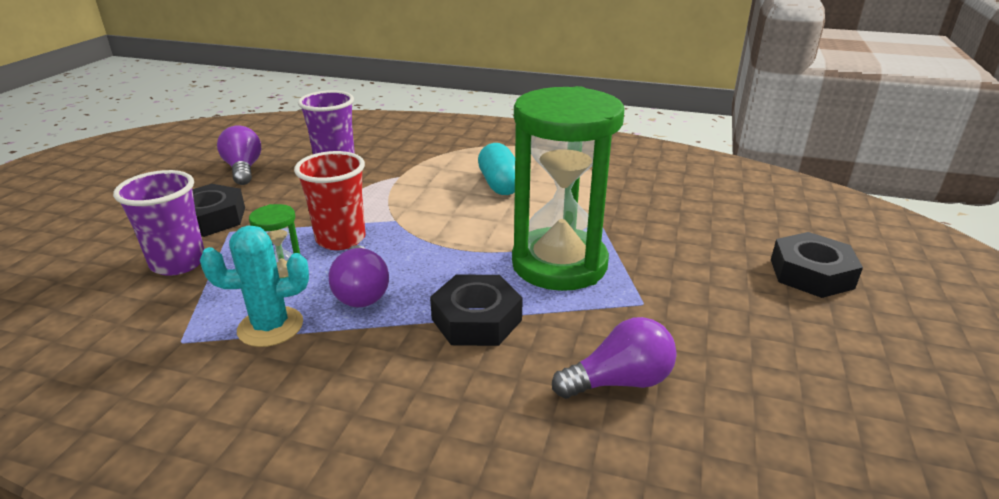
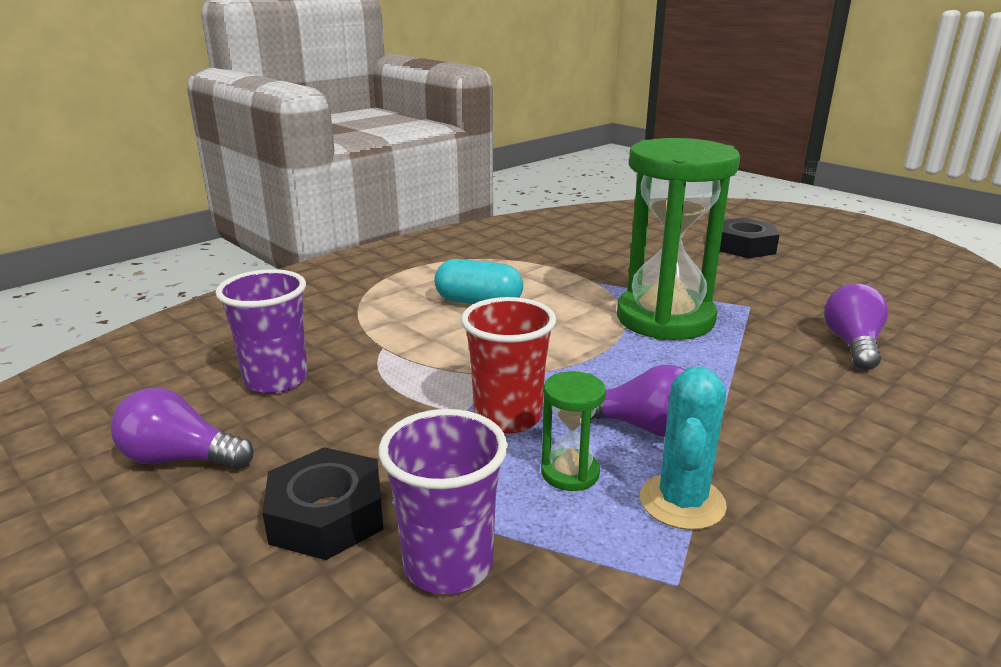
camera: 60 degrees left, 5 degrees down
black nut [430,274,523,346] -> none

